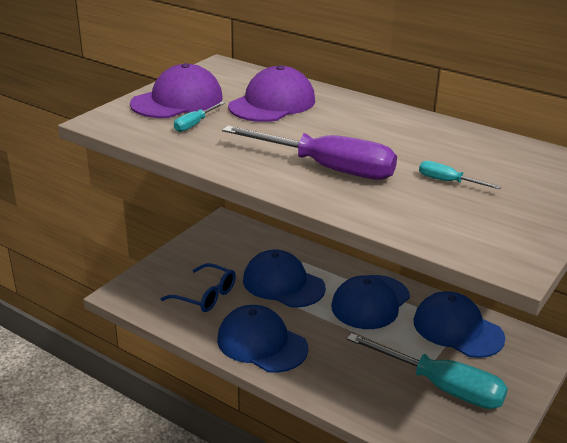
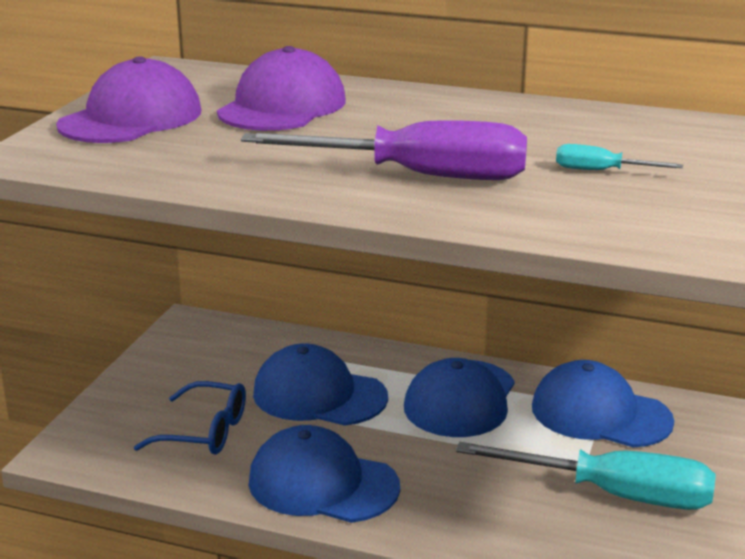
camera: 15 degrees left, 5 degrees down
turquoise screwdriver [174,102,225,132] -> none

